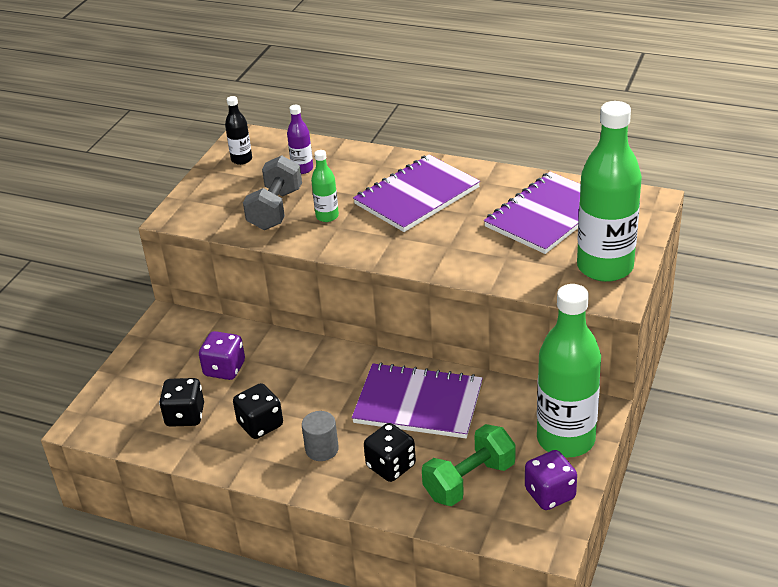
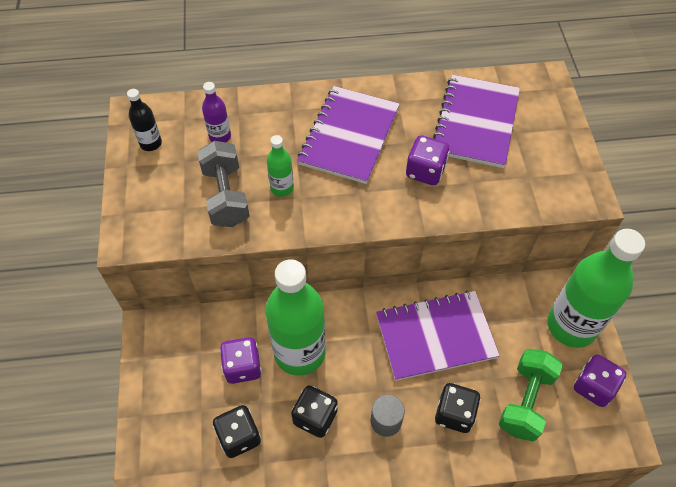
camera: 30 degrees left, 20 degrees up
green bottle [577,101,642,282] -> green bottle moved to [265,259,326,376]
none -> purple dice [406,135,450,185]

